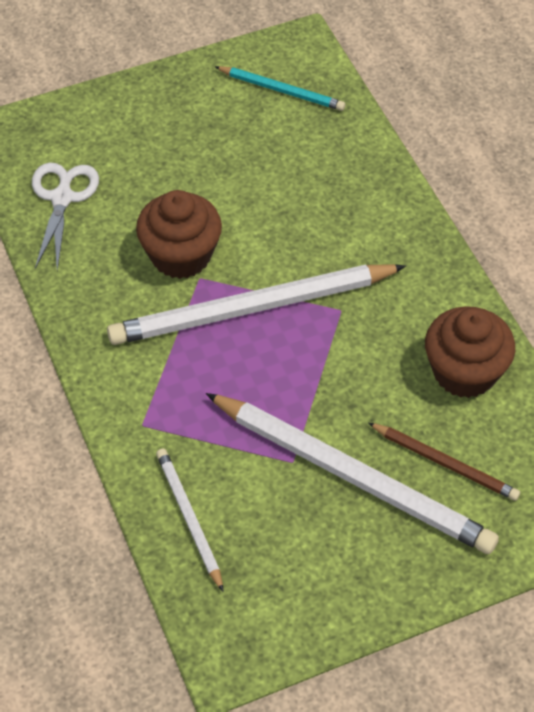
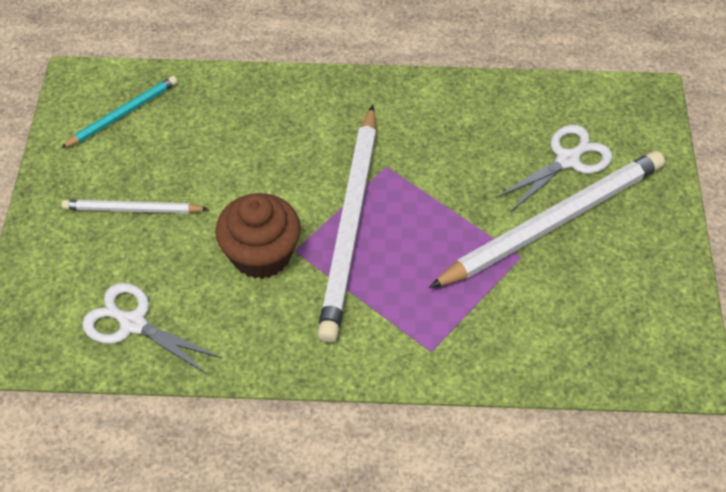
camera: 65 degrees left, 0 degrees up
white pencil [156,449,223,592] -> white pencil moved to [61,200,208,213]
brown pencil [368,423,520,501] -> white scissors [496,125,612,212]
brown cupcake [425,306,515,398] -> none

